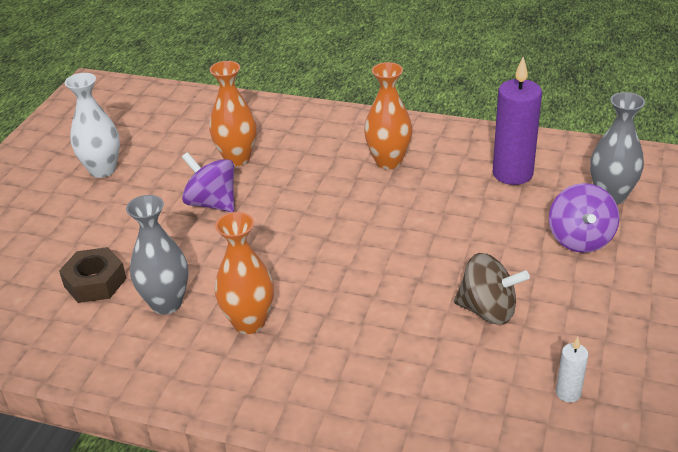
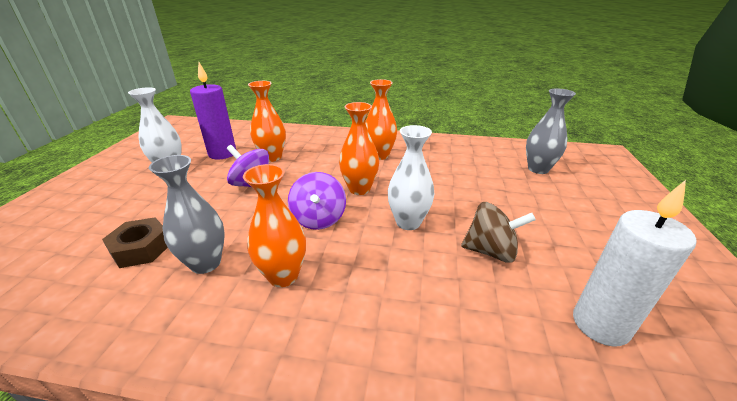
camera: 10 degrees left, 5 degrees down
purple candle [493,57,542,185] -> purple candle moved to [190,62,236,160]
purple spinning top [549,183,620,253] -> purple spinning top moved to [288,172,346,230]
white candle [556,337,588,403] -> white candle [573,180,697,346], size x2.13
none -> orange vase [339,102,379,195]
none -> white vase [388,125,434,230]

